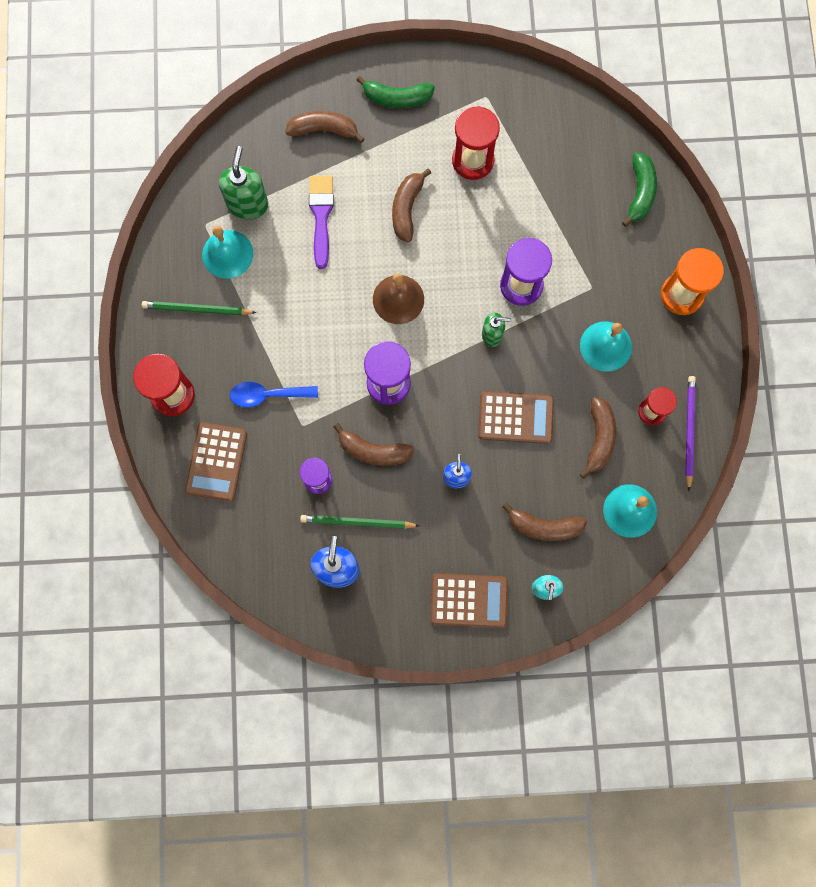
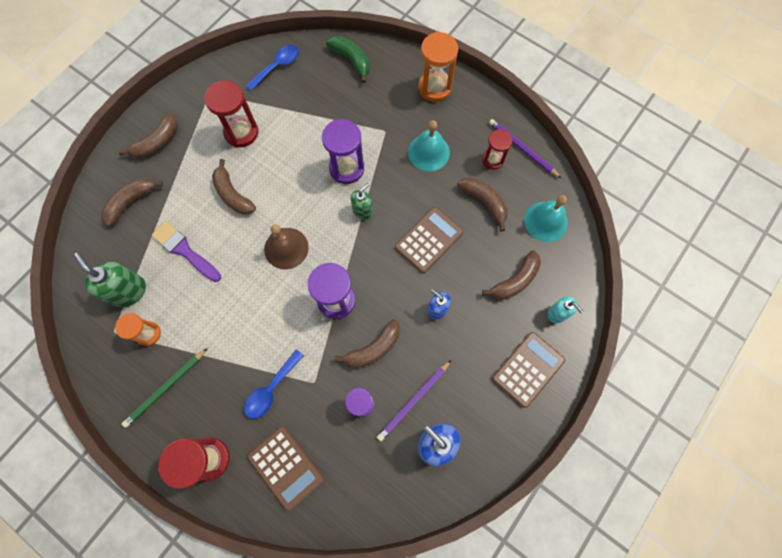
camera: 50 degrees left, 5 degrees down
turquoise bell [202,226,253,279] -> orange hourglass [115,313,161,346]
green pencil [300,515,419,529] -> purple pencil [377,360,451,441]
green banana [356,76,435,108] -> brown banana [119,114,178,159]
none -> blue spoon [245,45,299,91]

